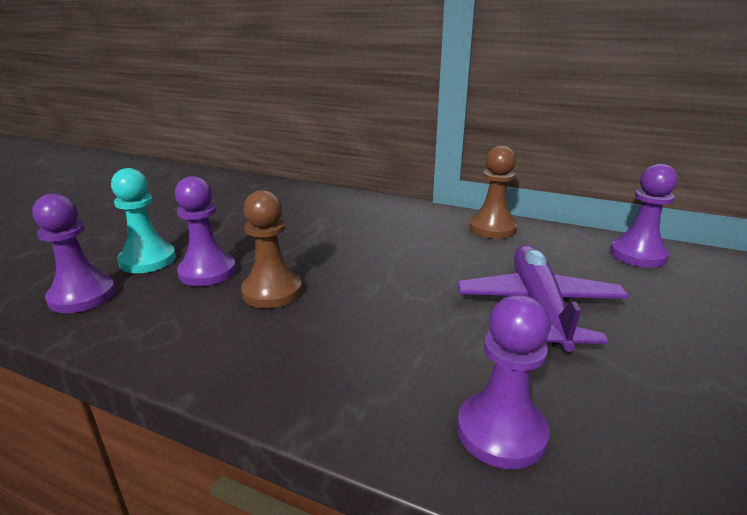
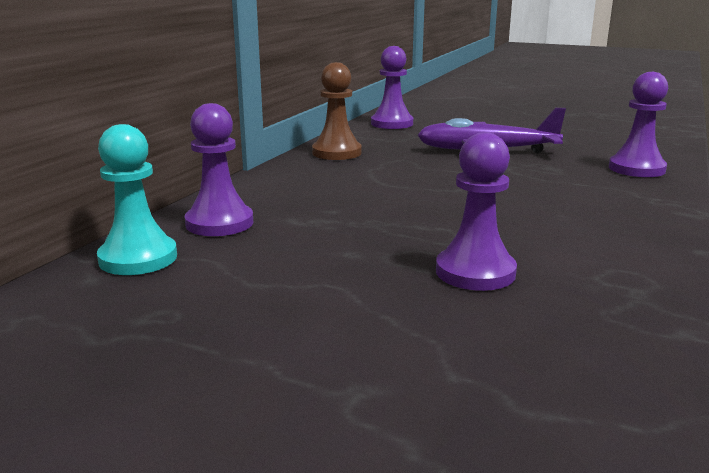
camera: 90 degrees left, 5 degrees down
purple pawn [32,193,116,313] -> purple pawn moved to [185,103,253,236]
turquoise pawn [111,168,176,273] -> turquoise pawn moved to [97,124,177,275]
brown pawn [241,190,302,308] -> none

